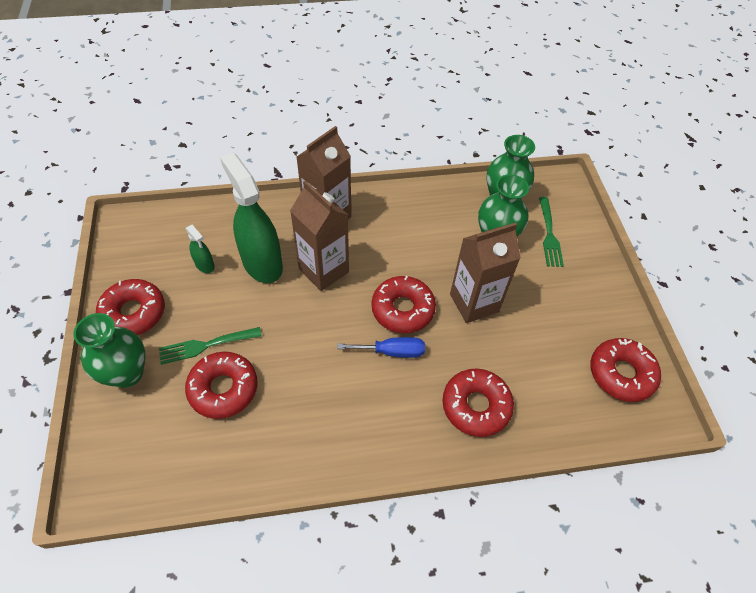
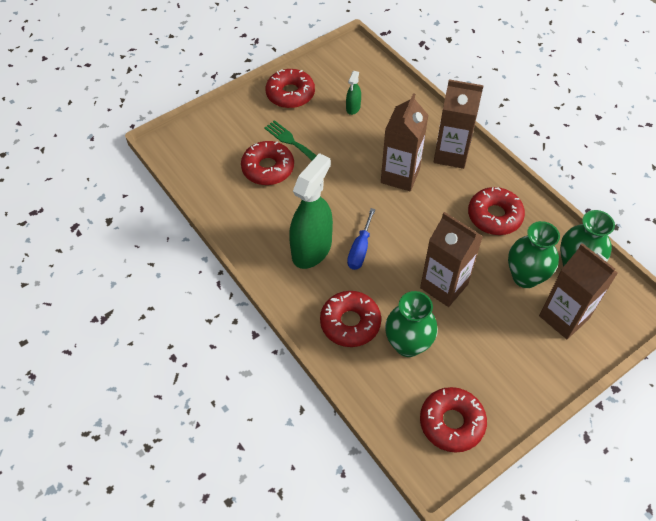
camera: 65 degrees right, 0 degrees up
green vase [73,313,145,388] -> green vase moved to [385,291,438,357]
green spray bottle [220,153,283,283] -> green spray bottle moved to [289,153,333,269]
blue screwdriver [337,337,425,358] -> blue screwdriver turned 45 degrees clockwise [347,208,376,270]
red donut [372,276,436,333] -> red donut moved to [468,187,525,235]
green fork [539,197,564,267] -> brown carton [539,243,618,339]

